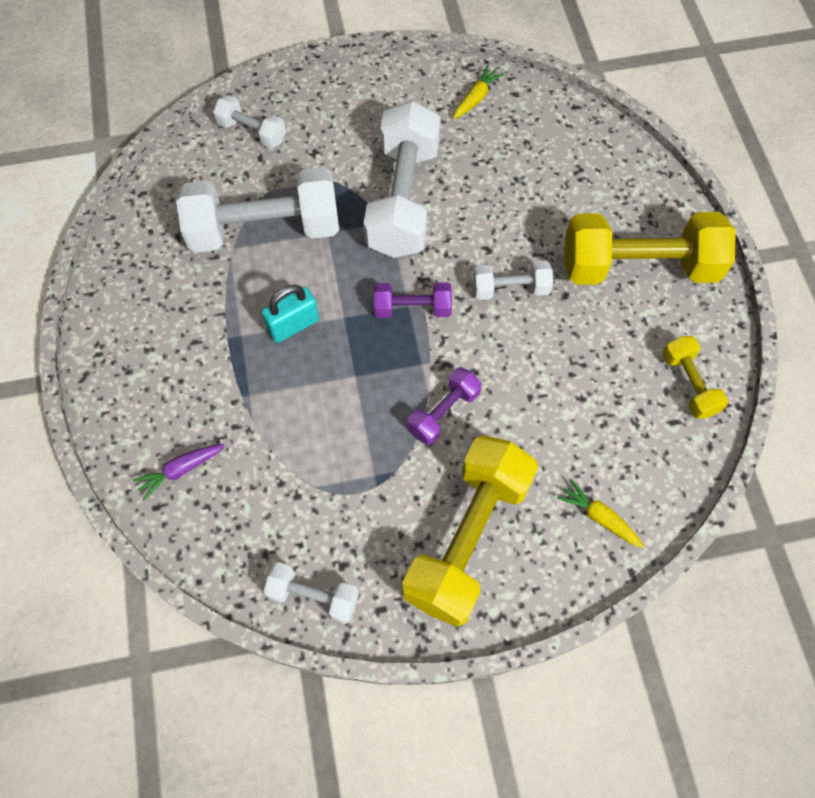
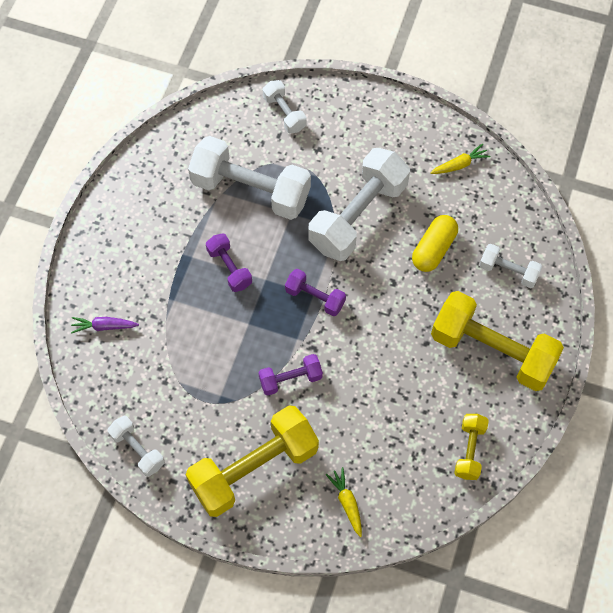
camera: 30 degrees right, 0 degrees up
turquoise padlock [261,285,319,343] -> purple dumbbell [206,233,252,292]
white dumbbell [473,261,553,300] -> white dumbbell moved to [479,244,542,288]
none -> yellow capsule [412,215,458,272]

